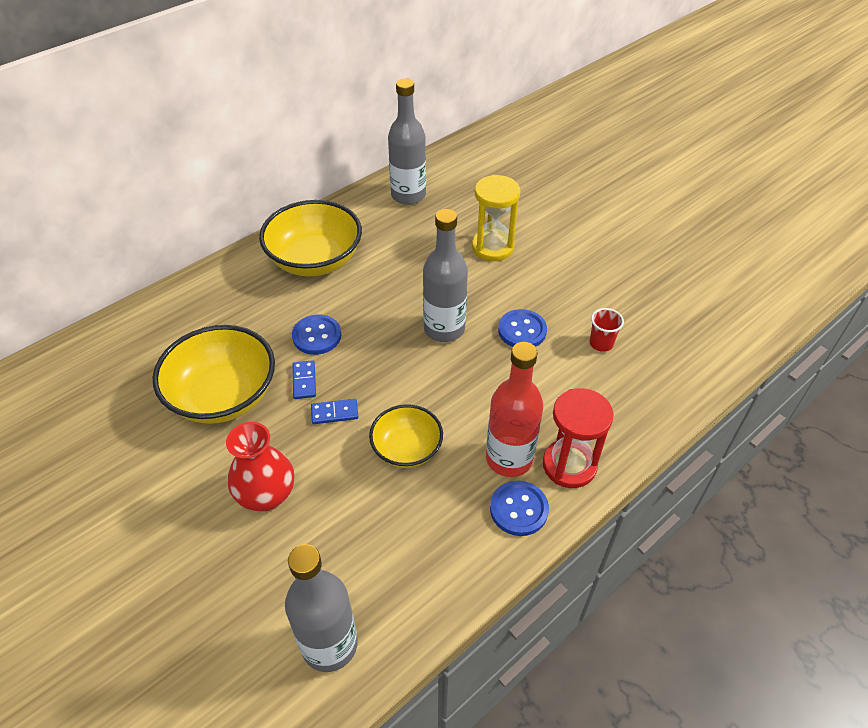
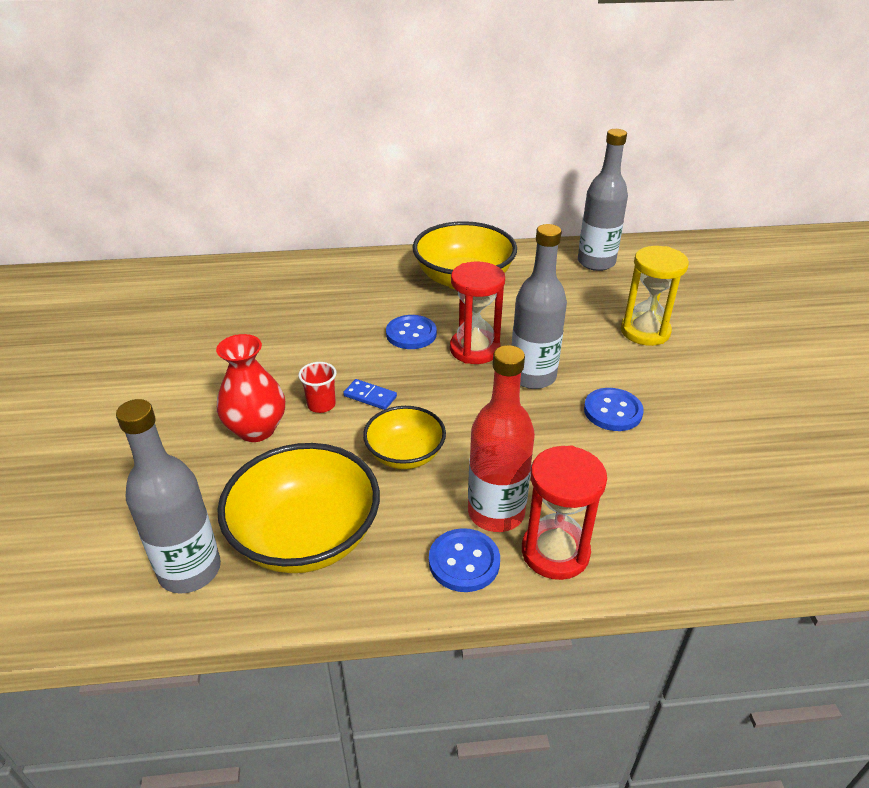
camera: 35 degrees right, 10 degrees down
yellow bowl [153,325,275,424] -> yellow bowl moved to [217,443,380,573]
blue domino [292,360,316,399] -> none
red cup [590,308,624,352] -> red cup moved to [298,362,337,413]
none -> red hourglass [450,262,505,364]

